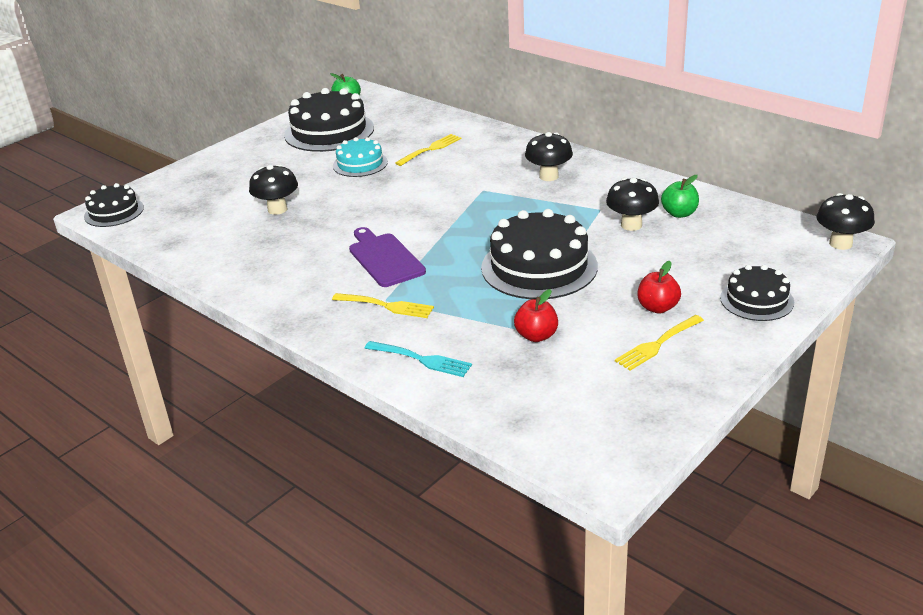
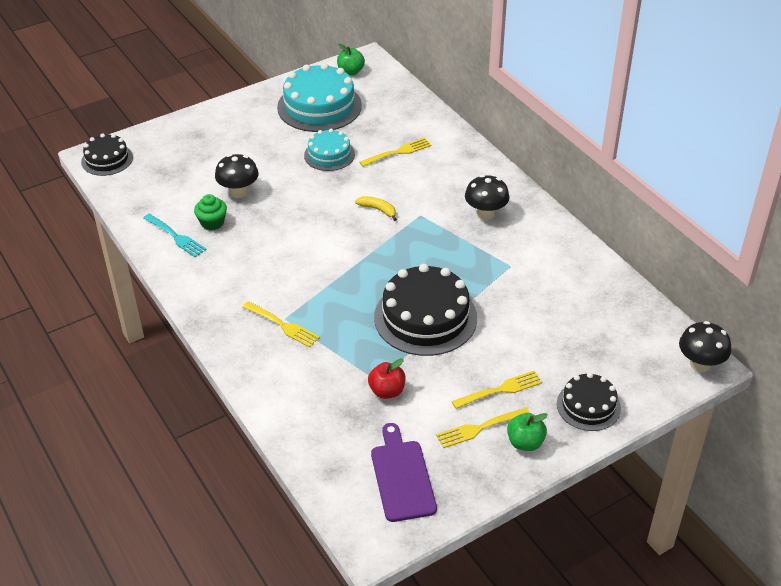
camera: 15 degrees right, 10 degrees up
black cake [284,88,374,152] -> turquoise cake [277,63,362,132]
purple cutting board [349,227,426,287] -> purple cutting board moved to [371,423,437,522]
turquoise fork [365,341,472,377] -> turquoise fork moved to [143,214,207,257]
black mushroom [606,178,659,231] -> none
red apple [637,261,681,314] -> yellow fork [452,371,542,409]
green apple [661,175,699,218] -> green apple moved to [507,413,548,451]
none -> green cupcake [194,194,227,230]
none -> yellow banana [355,196,397,221]

